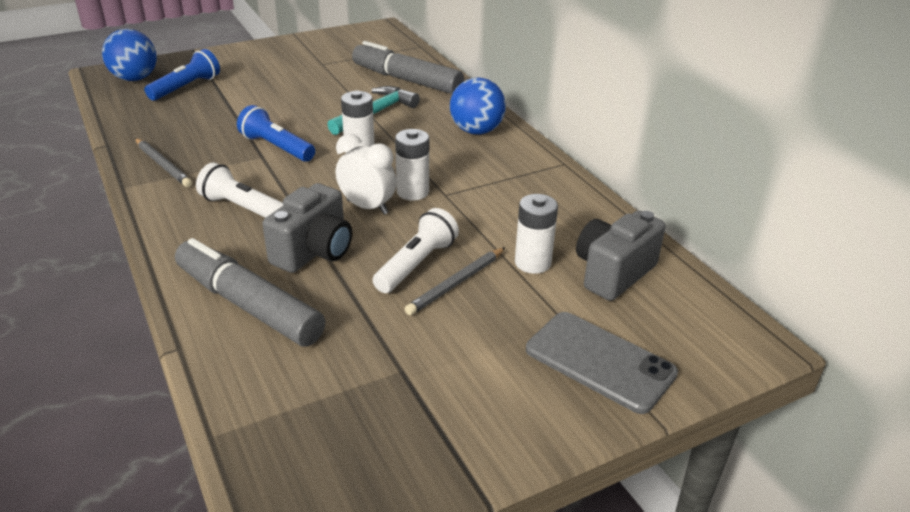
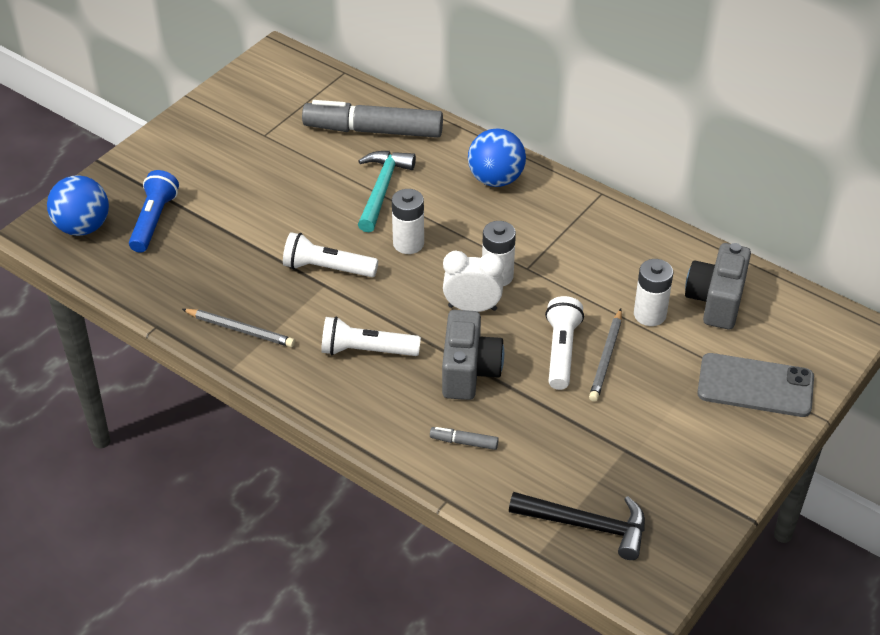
camera: 25 degrees left, 10 degrees up
grey marker [175,238,325,347] -> grey marker [430,427,499,450], size x0.40
blue flashlight [237,105,315,162] -> white flashlight [283,232,378,277]
none -> black hammer [509,492,645,560]

